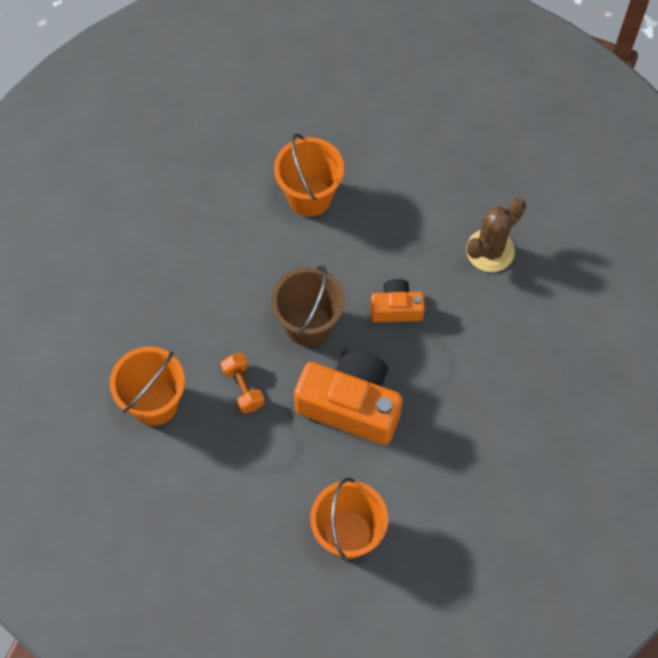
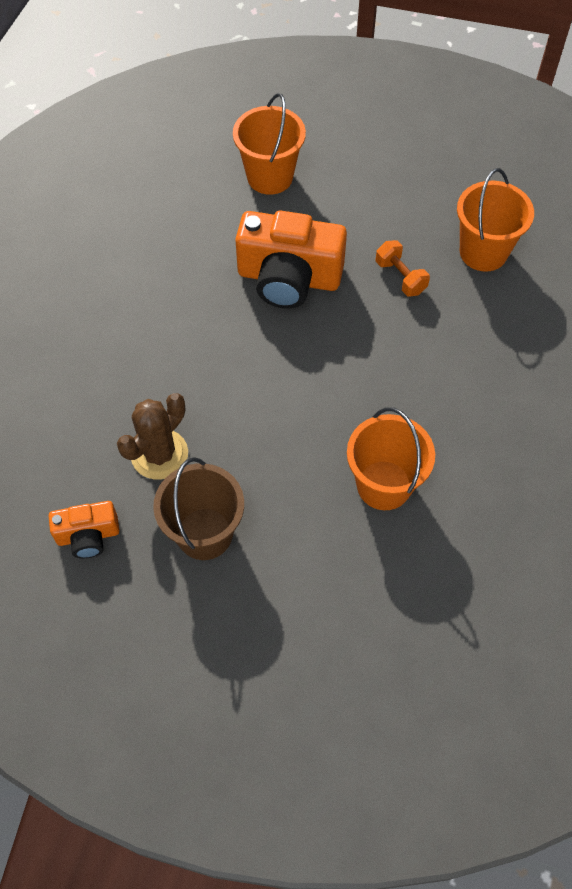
camera: 170 degrees right, 5 degrees down
brown bucket [271,265,345,346] -> brown bucket moved to [153,457,244,560]
orange camera [370,279,425,322] -> orange camera moved to [49,501,119,558]

